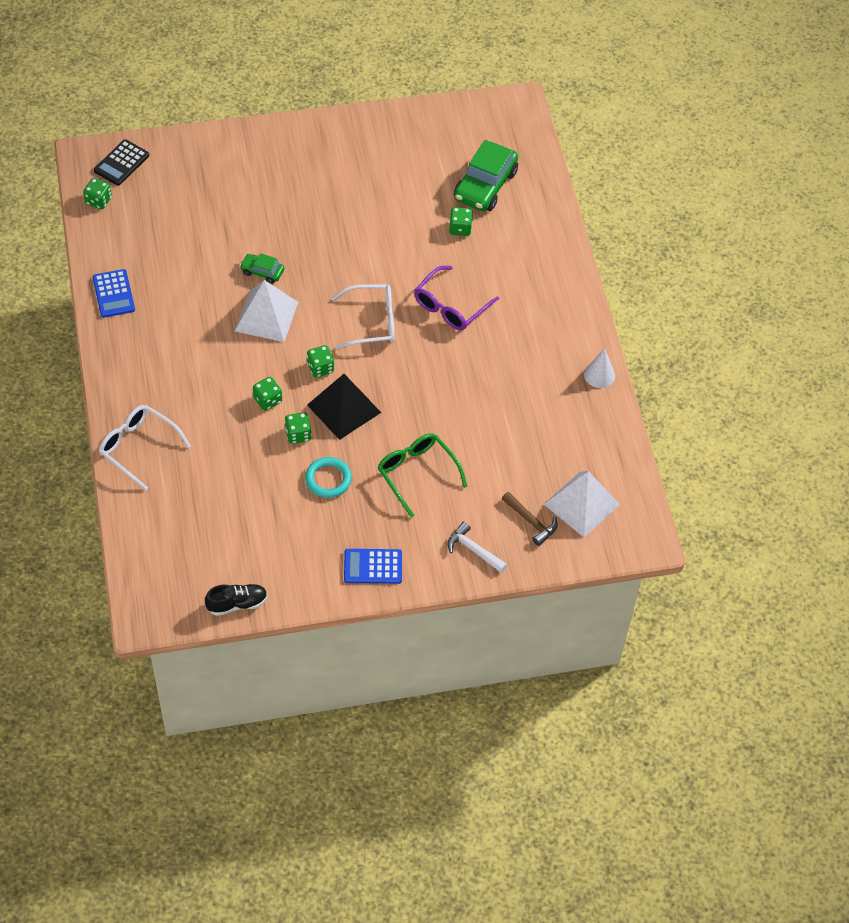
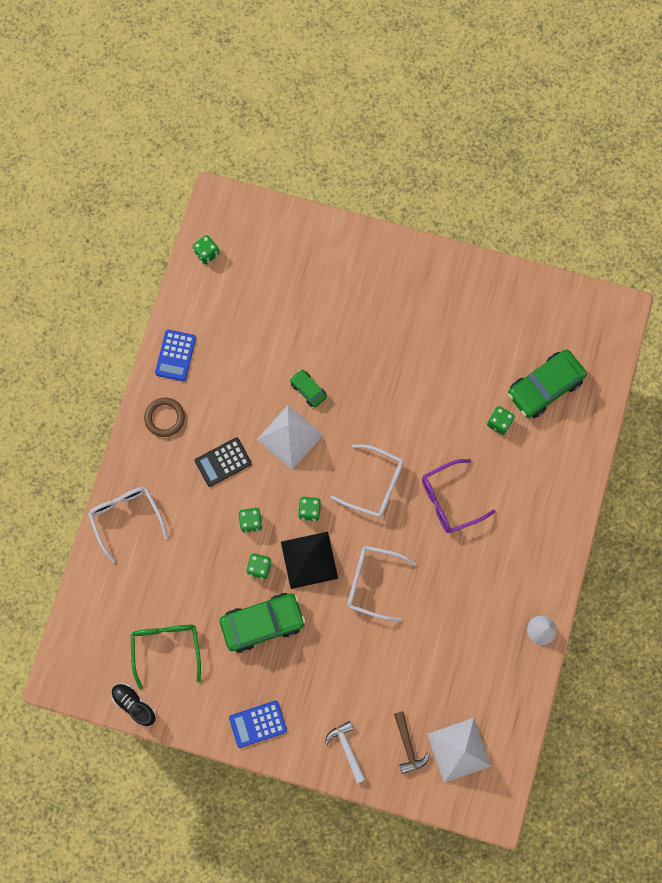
camera: 30 degrees right, 20 degrees up
black calculator [94,139,149,186] -> black calculator moved to [195,438,252,487]
black shoe [205,584,268,616] -> black shoe turned 150 degrees counterclockwise [111,684,156,726]
turquoise ring [305,457,352,498] -> green car [220,593,306,653]
blue calculator [344,549,402,584] -> blue calculator turned 45 degrees counterclockwise [229,701,287,748]
green glasses [377,433,468,518] -> green glasses moved to [131,625,201,689]
none -> brown ring [144,398,185,437]
none -> white glasses [347,546,416,621]

